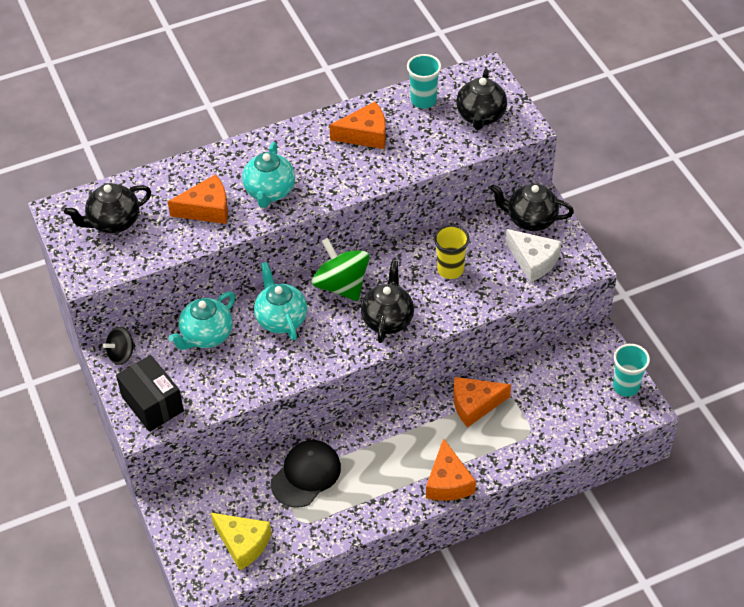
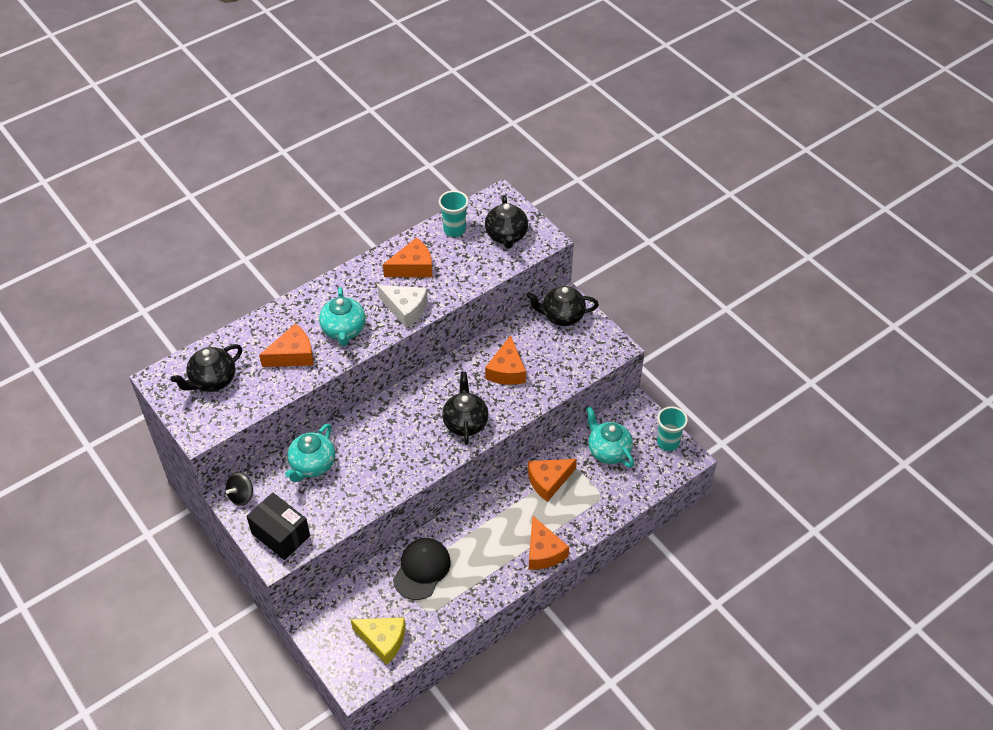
camera: 15 degrees left, 0 degrees up
turquoise teapot [254,262,307,340] -> turquoise teapot moved to [586,406,634,468]
green spinning top [312,238,370,301] -> none
yellow cup [434,225,470,279] -> orange cheese [485,335,526,385]
white cheese [506,229,562,282] -> white cheese moved to [377,285,428,328]

